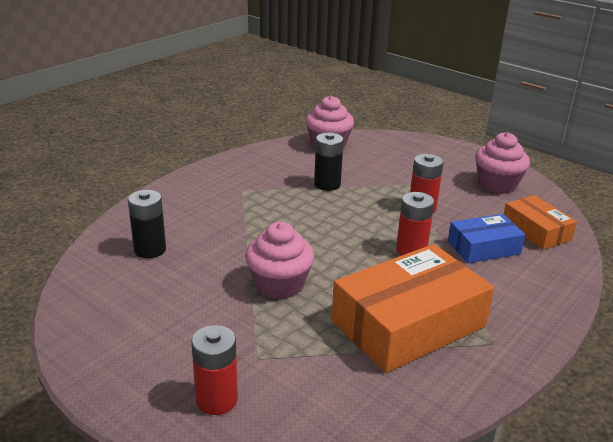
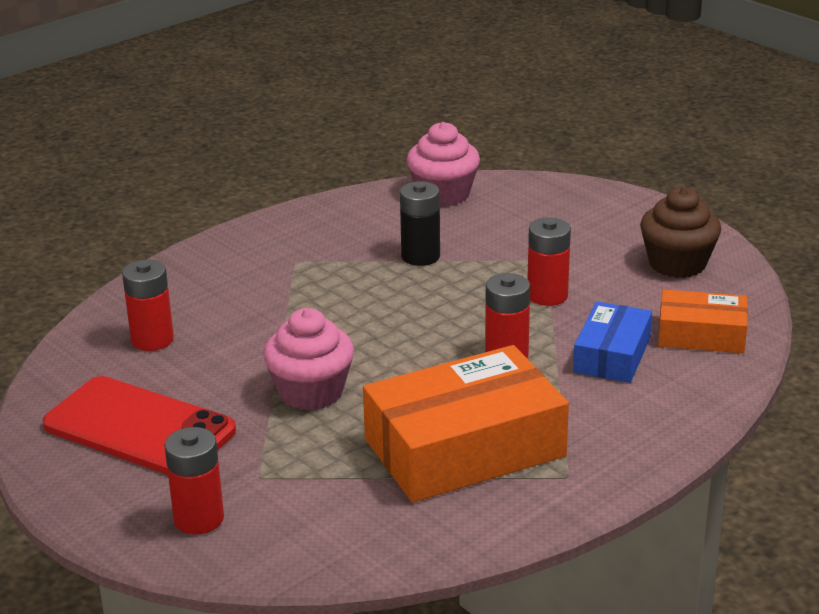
camera: 10 degrees right, 0 degrees up
black battery [128,190,166,258] -> red battery [122,260,174,351]
blue box [448,214,525,263] -> blue box turned 60 degrees counterclockwise [573,301,652,383]
pink cupcake [475,132,530,194] -> brown cupcake [640,187,721,278]
orange box [504,195,577,250] -> orange box turned 60 degrees counterclockwise [658,290,748,353]
none -> red phone [43,376,236,475]

